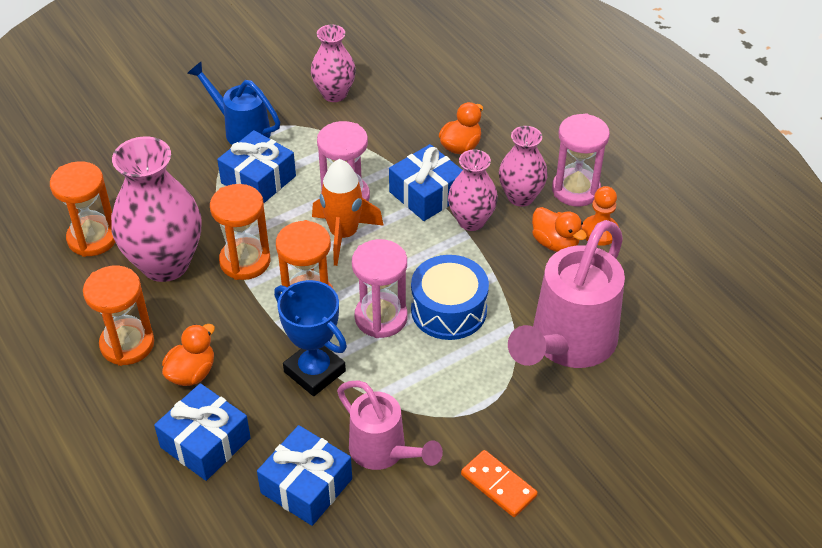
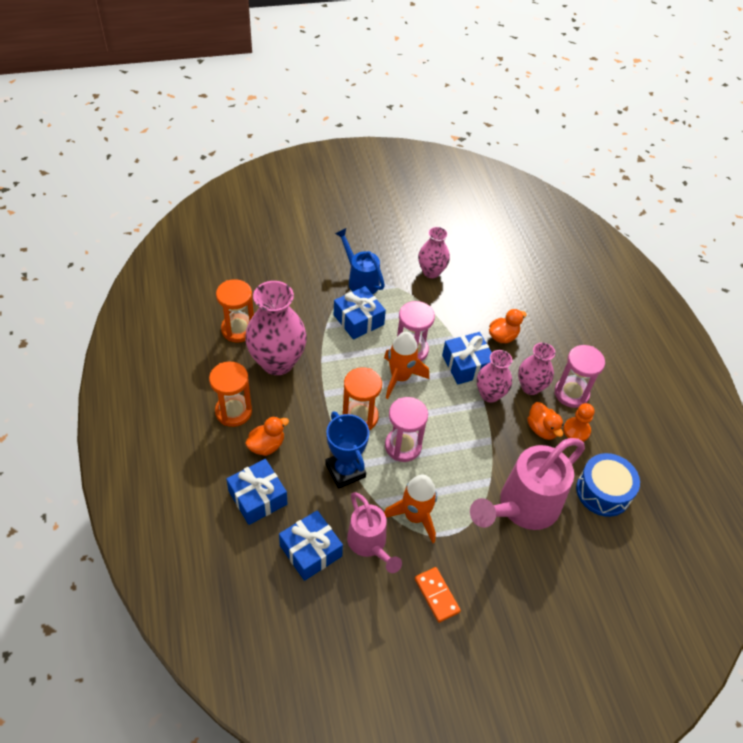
camera: 15 degrees right, 5 degrees up
orange hourglass [210,184,270,280] -> none
blue drum [411,255,489,340] -> blue drum moved to [576,453,640,517]
none -> orange rocket [384,475,437,543]

